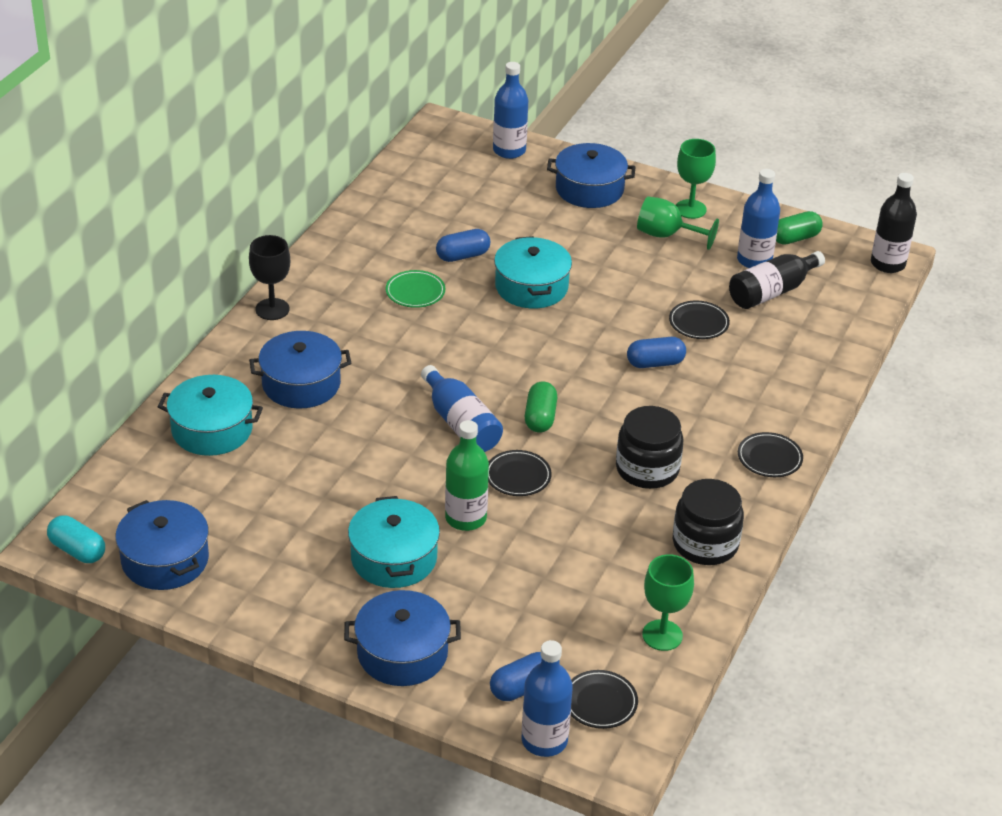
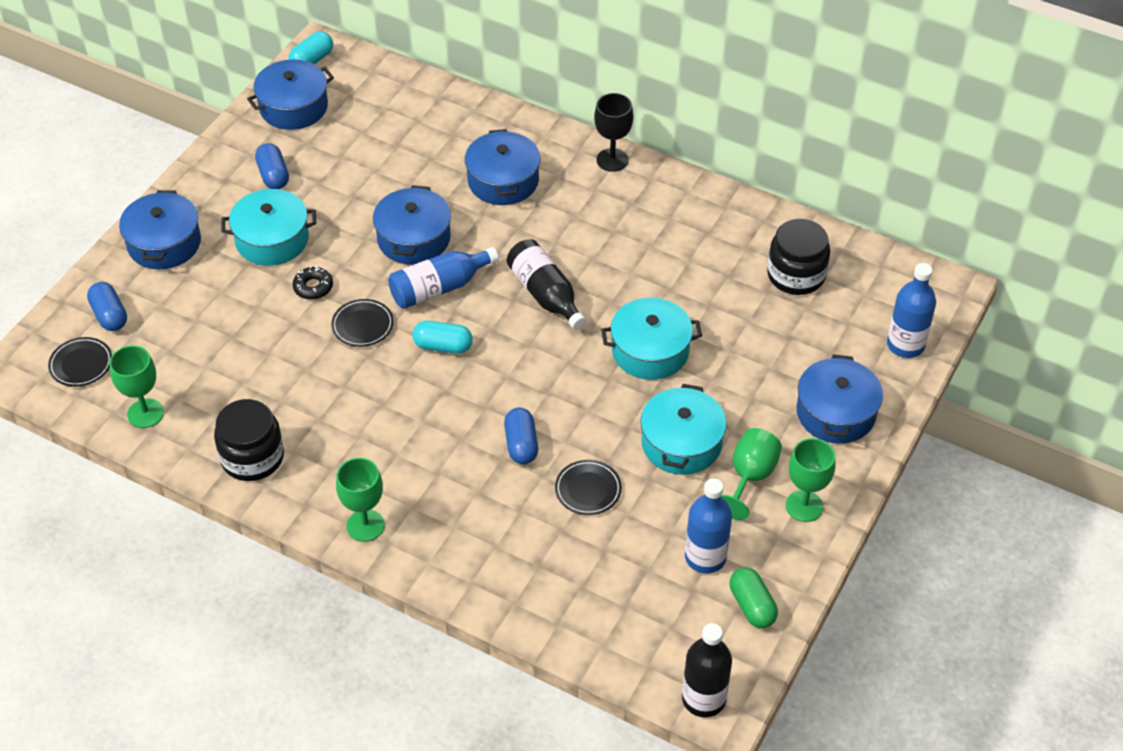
camera: 95 degrees right, 10 degrees up
turquoise pot [158,375,263,456] -> turquoise pot moved to [640,384,727,475]
green plate [386,270,445,308] -> none
blue capsule [436,229,490,262] -> blue capsule moved to [255,143,289,189]
green bottle [445,420,489,531] -> black donut [293,266,333,300]
blue bottle [522,640,573,757] -> none
green capsule [525,381,557,432] -> turquoise capsule [412,321,473,354]
black jar [616,406,684,489] -> black jar moved to [767,219,830,295]
black bottle [729,251,825,309] -> black bottle moved to [507,239,586,330]
black plate [738,432,803,477] -> green goblet [336,458,384,542]
none -> blue pot [373,185,451,265]

